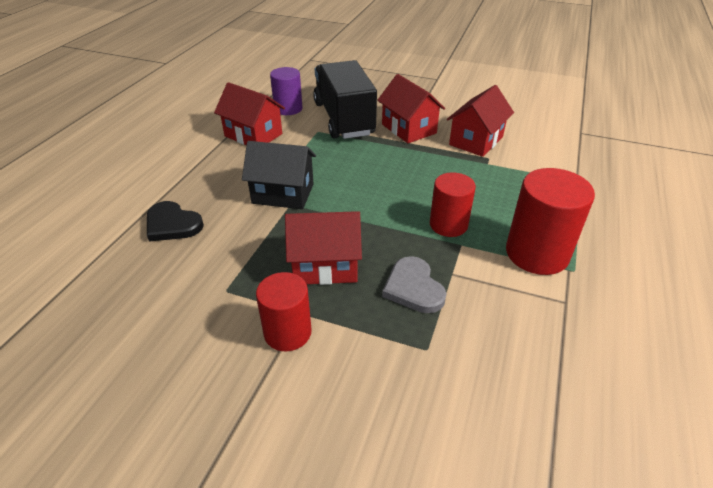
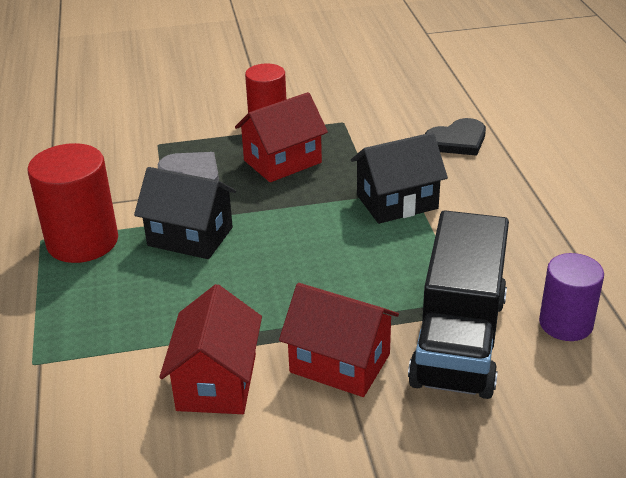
camera: 150 degrees right, 5 degrees down
black heart [147,201,204,242] -> black heart turned 150 degrees clockwise [425,118,486,156]
red house [214,82,285,145] -> none
black truck [313,60,377,139] -> black truck turned 60 degrees clockwise [408,210,509,399]
red cylinder [430,172,476,237] -> black house [134,167,236,259]

